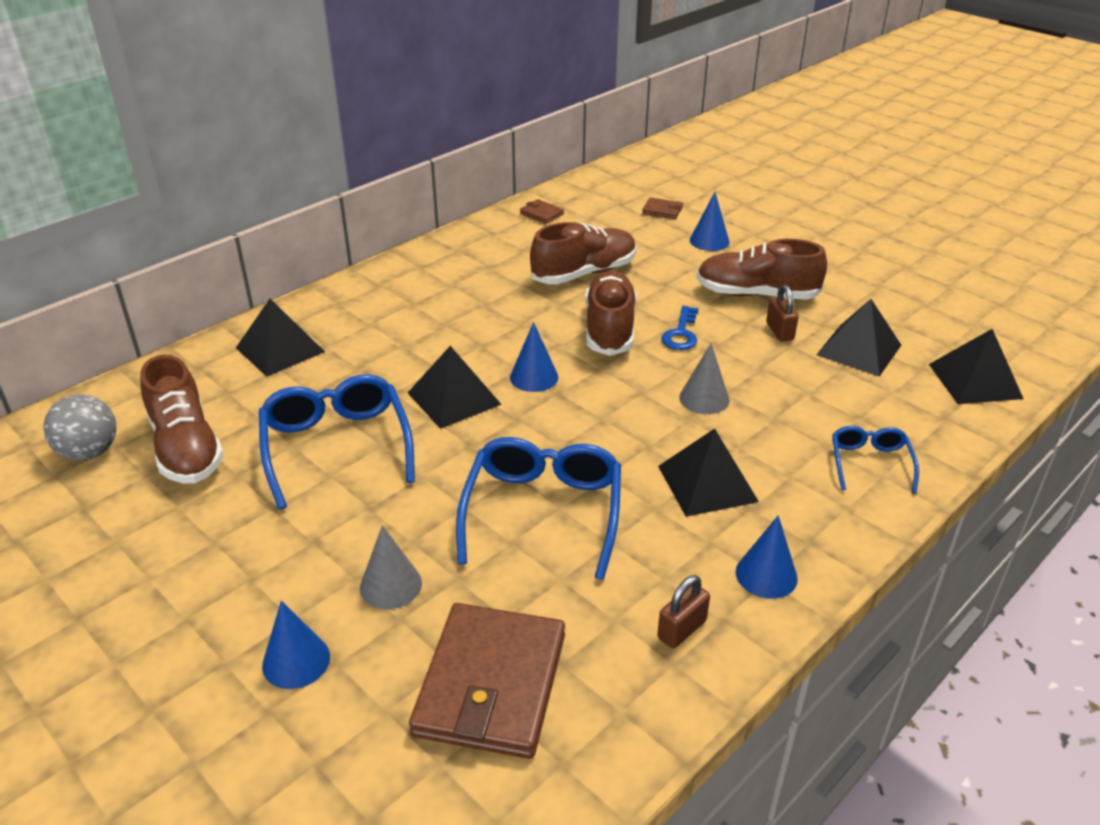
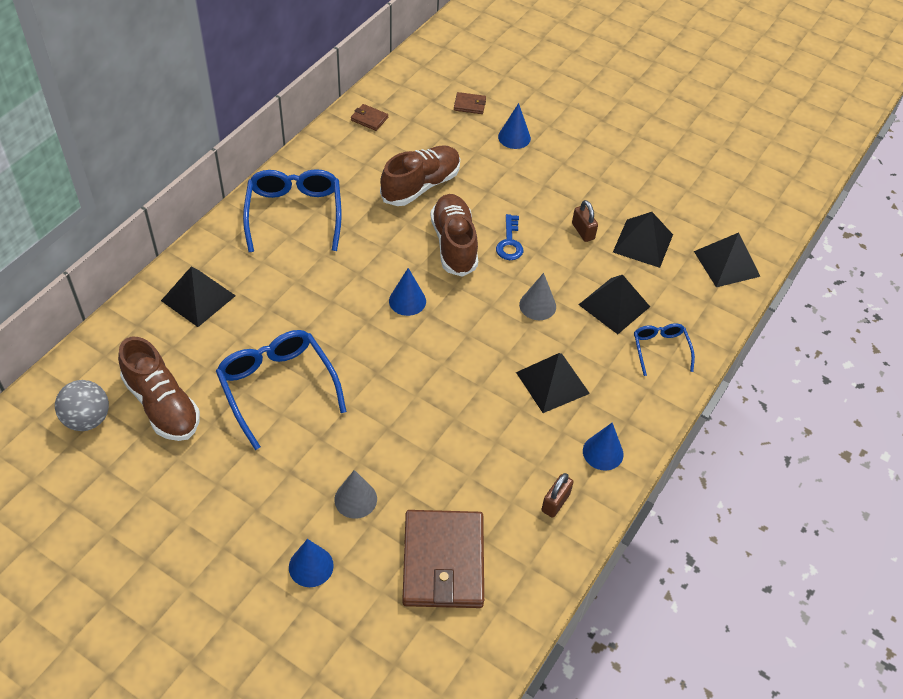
camera: 15 degrees left, 15 degrees up
black pyramid [408,346,502,429] -> black pyramid moved to [578,275,650,334]
blue glasses [456,437,621,580] -> blue glasses moved to [243,169,342,252]
brown shoe [697,239,827,300] -> none

